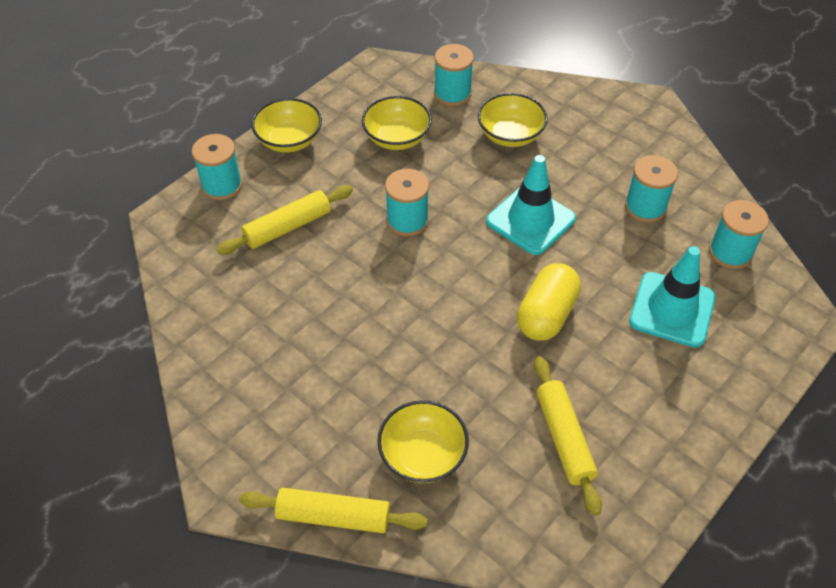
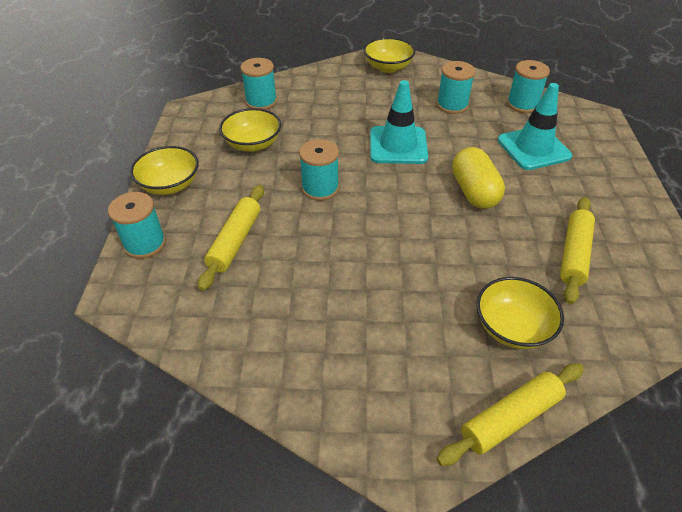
camera: 40 degrees left, 5 degrees down
yellow bowl [478,93,548,147] -> yellow bowl moved to [364,37,415,73]
yellow rolling pin [534,356,602,516] -> yellow rolling pin turned 75 degrees clockwise [560,197,595,305]

